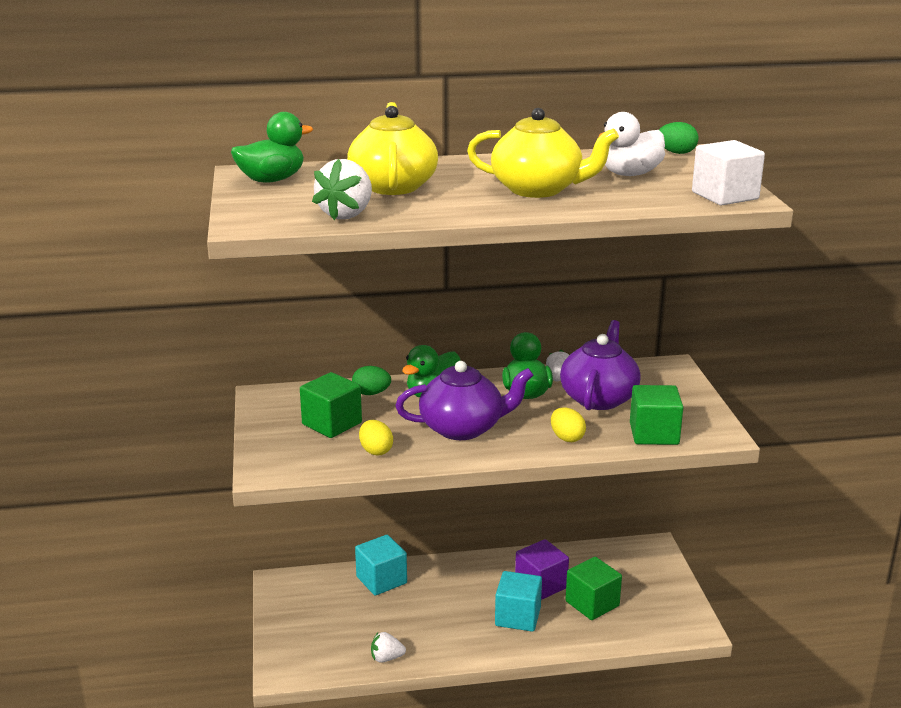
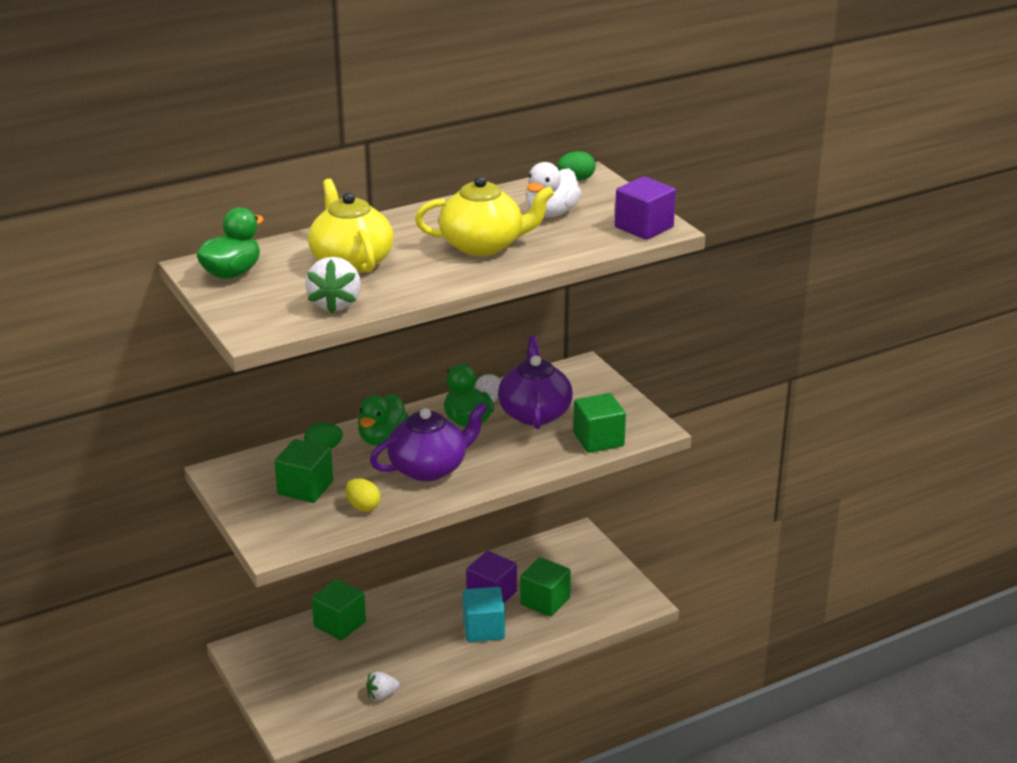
camera: 20 degrees left, 5 degrees up
turquoise cube [355,535,407,596] -> green cube [312,579,366,640]
yellow egg [551,407,586,442] -> none
white cube [692,140,765,205] -> purple cube [615,176,676,240]

